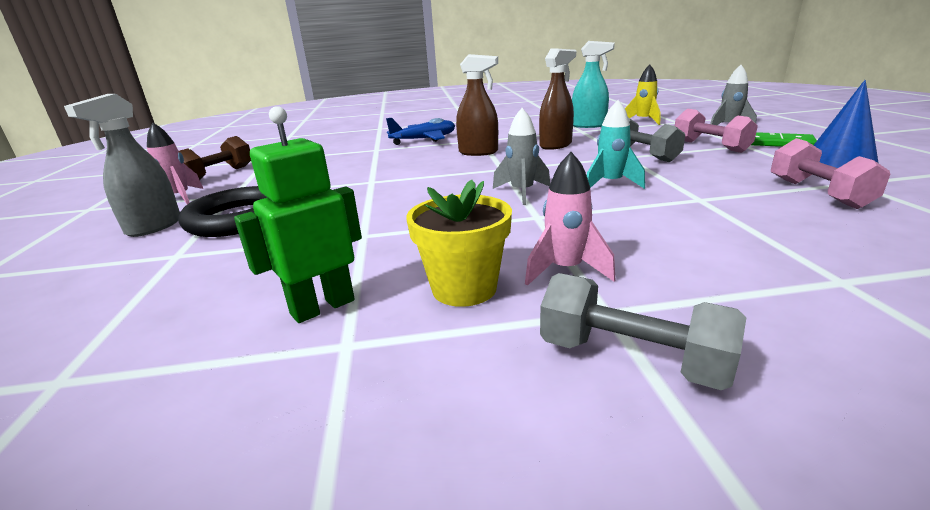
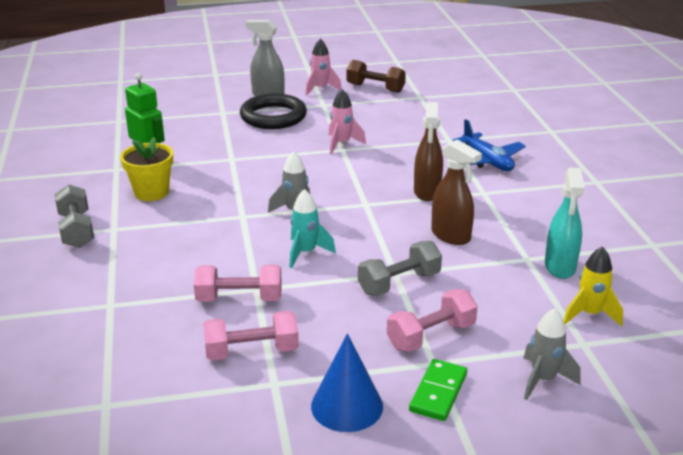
camera: 85 degrees right, 5 degrees up
pink rocket [525,152,615,286] -> pink rocket moved to [329,89,366,154]
grey dumbbell [540,273,746,390] -> grey dumbbell turned 45 degrees counterclockwise [54,184,94,248]
none -> pink dumbbell [194,265,282,302]

